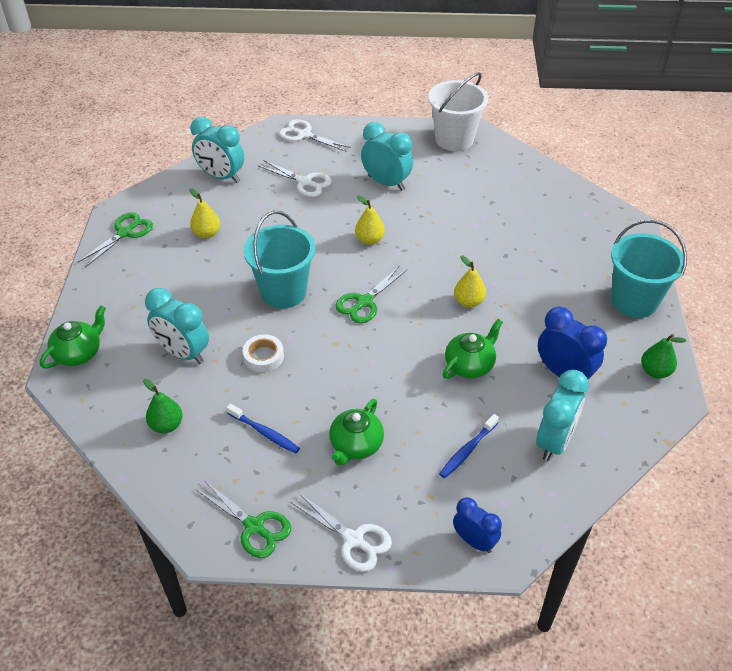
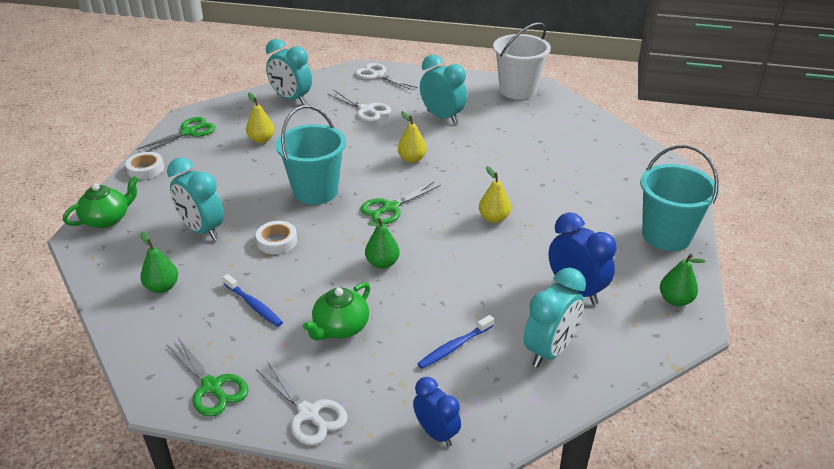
camera: 10 degrees right, 10 degrees down
green teapot [443,319,503,379] -> none
none -> white tape [125,152,164,180]
none -> green pear [365,218,400,269]

